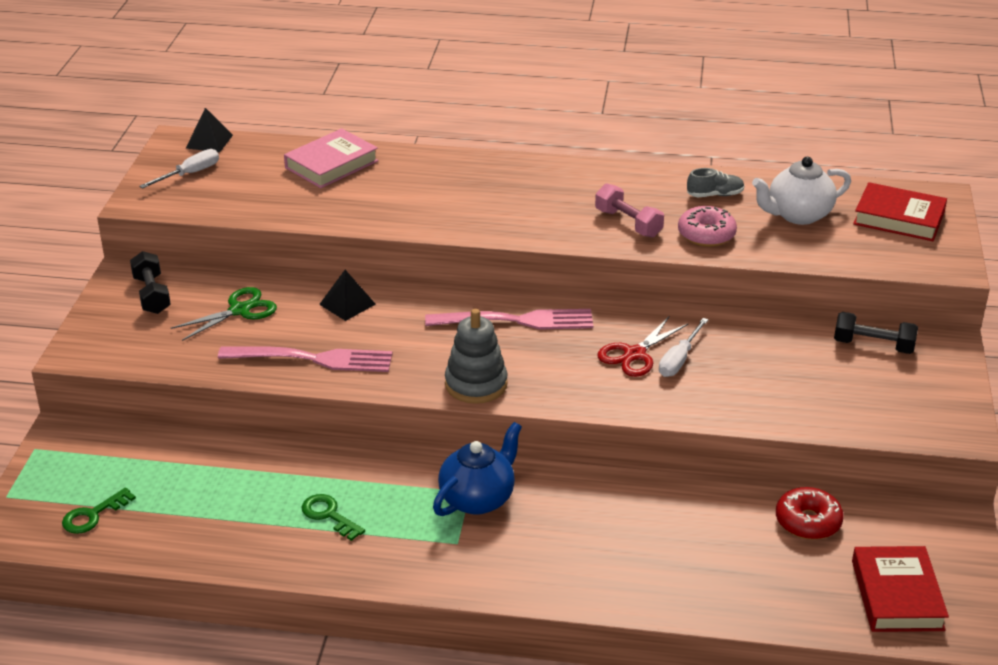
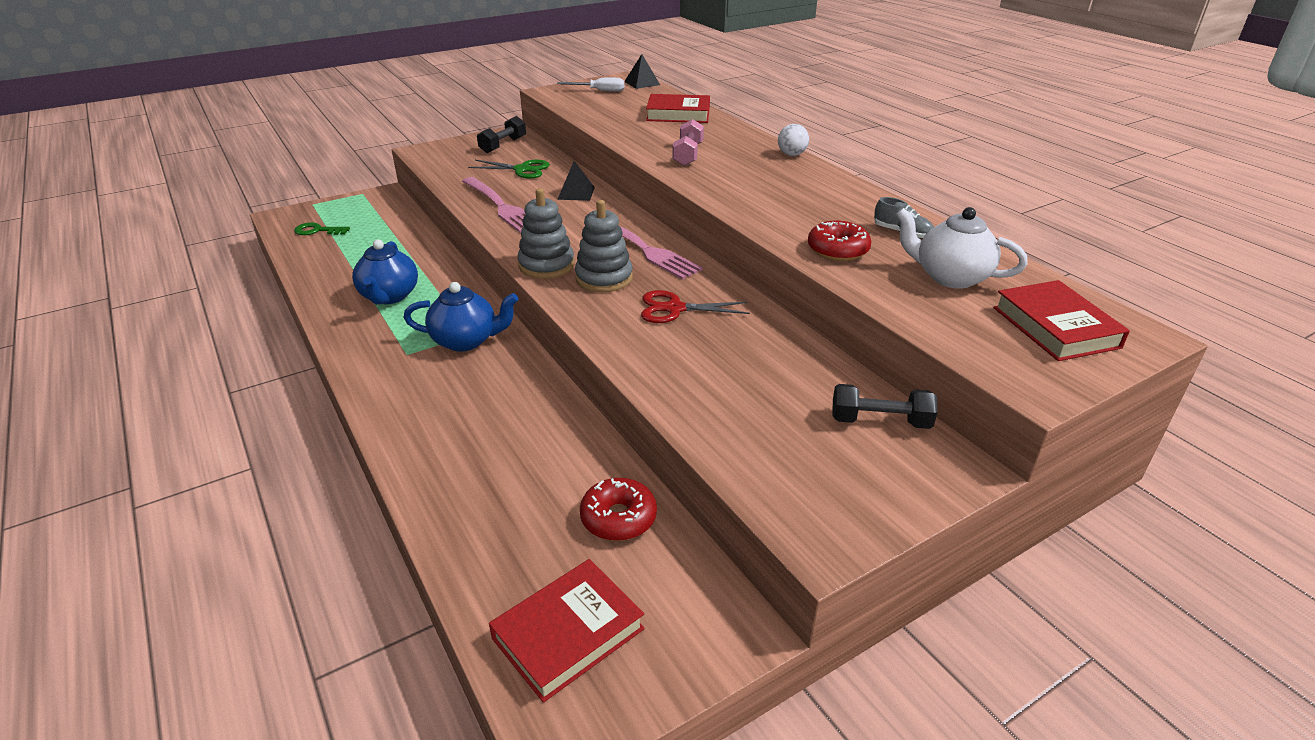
camera: 50 degrees right, 0 degrees up
pink book [284,128,379,188] -> red book [646,94,710,123]
green key [302,494,365,541] -> blue teapot [352,240,418,304]
pink dumbbell [595,183,664,238] -> pink dumbbell moved to [672,119,704,166]
white screwdriver [659,318,708,377] -> none
pink donut [678,206,737,247] -> red donut [808,221,871,261]
black dumbbell [834,312,918,354] -> black dumbbell turned 60 degrees counterclockwise [832,384,937,429]
none -> grey stacking toy [575,200,633,292]
none -> white ball [778,124,809,156]

